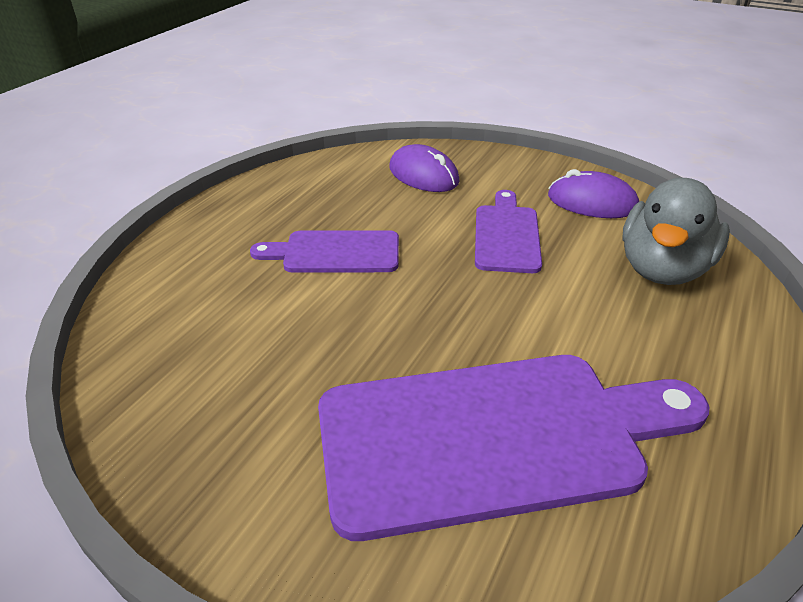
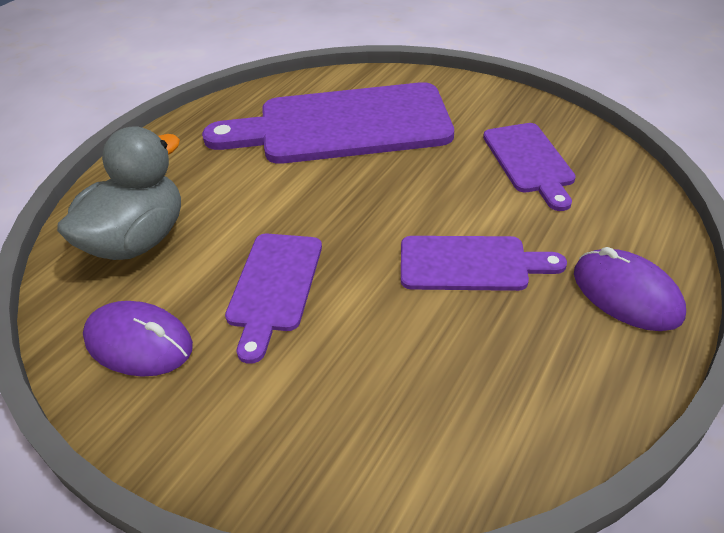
camera: 175 degrees left, 5 degrees up
purple mouse [389,144,460,192] -> purple mouse moved to [574,247,686,331]
none -> purple cutting board [483,123,576,211]

